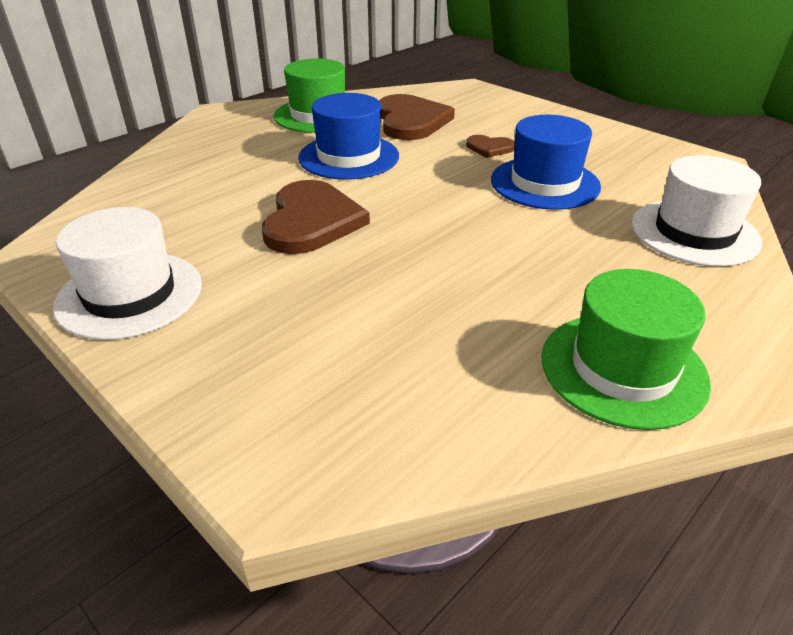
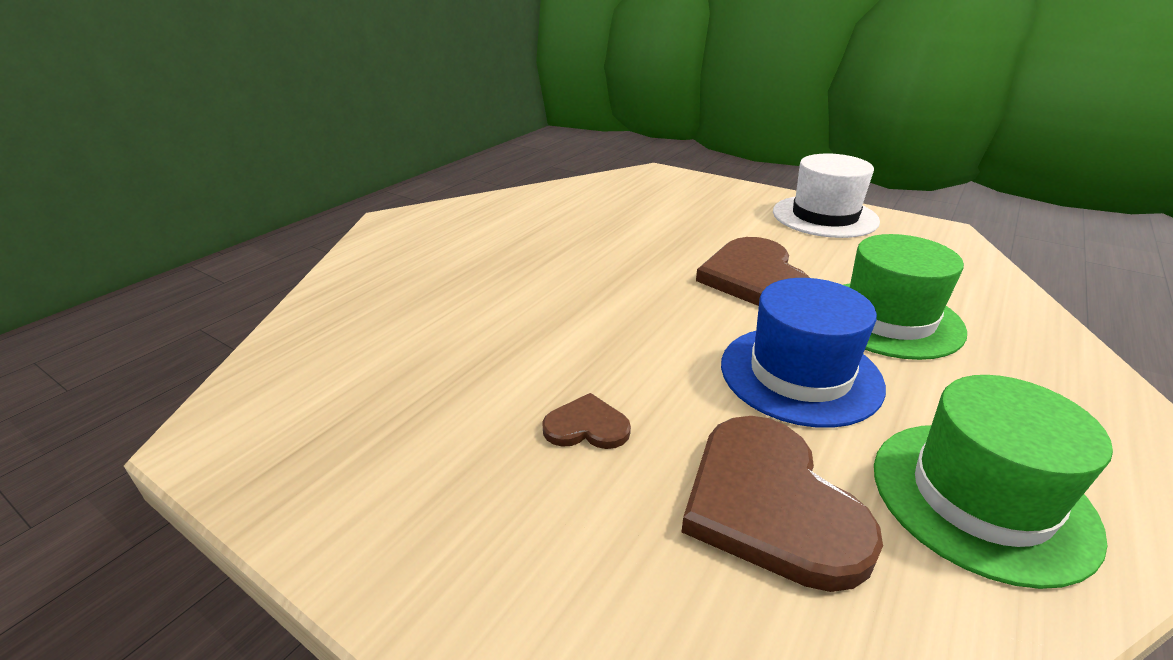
camera: 170 degrees right, 5 degrees down
blue hat [491,115,601,210] -> none
green hat [541,269,711,430] -> green hat moved to [843,234,967,360]
white hat [631,155,762,266] -> none

